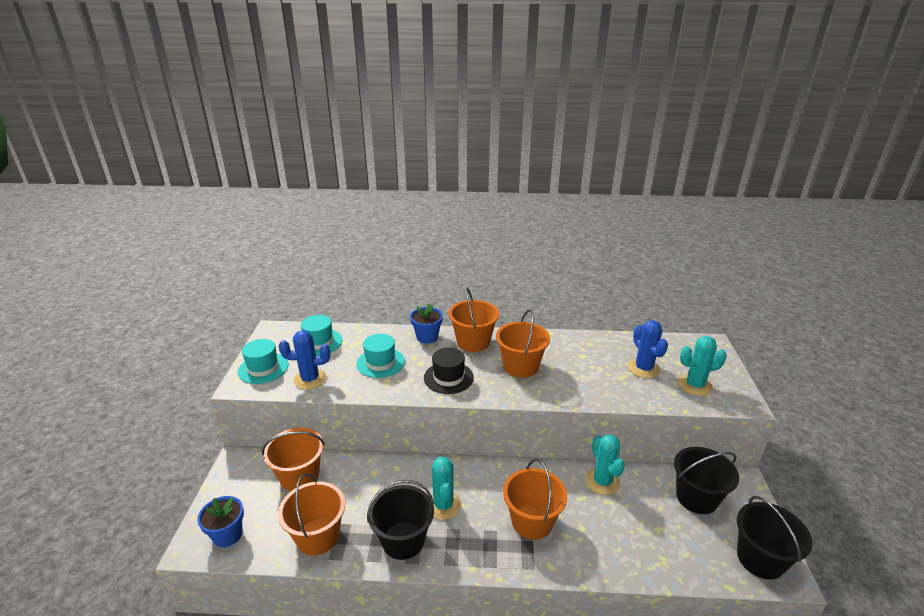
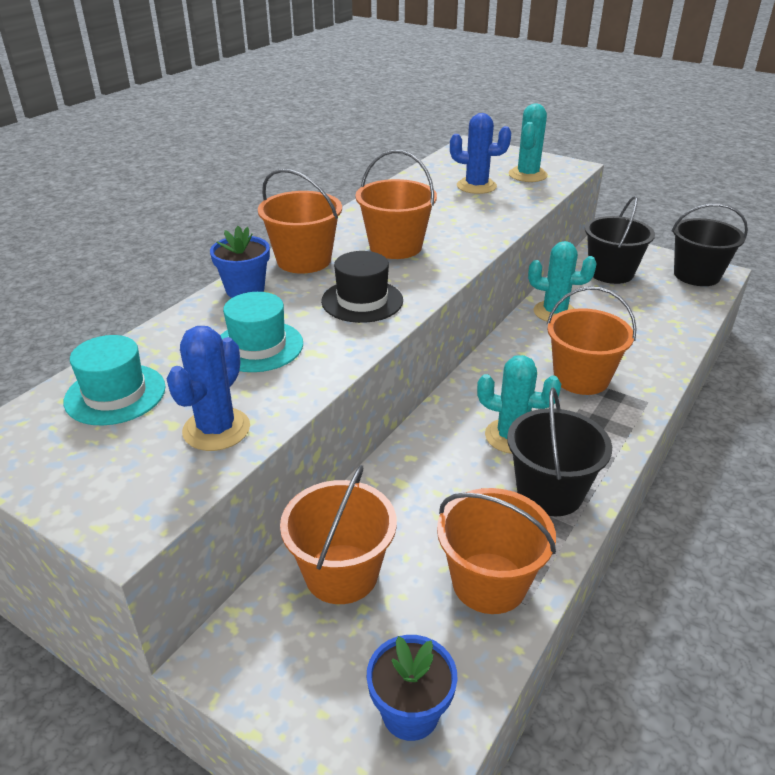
camera: 60 degrees left, 5 degrees up
turquoise hat [238,339,289,384] -> none

